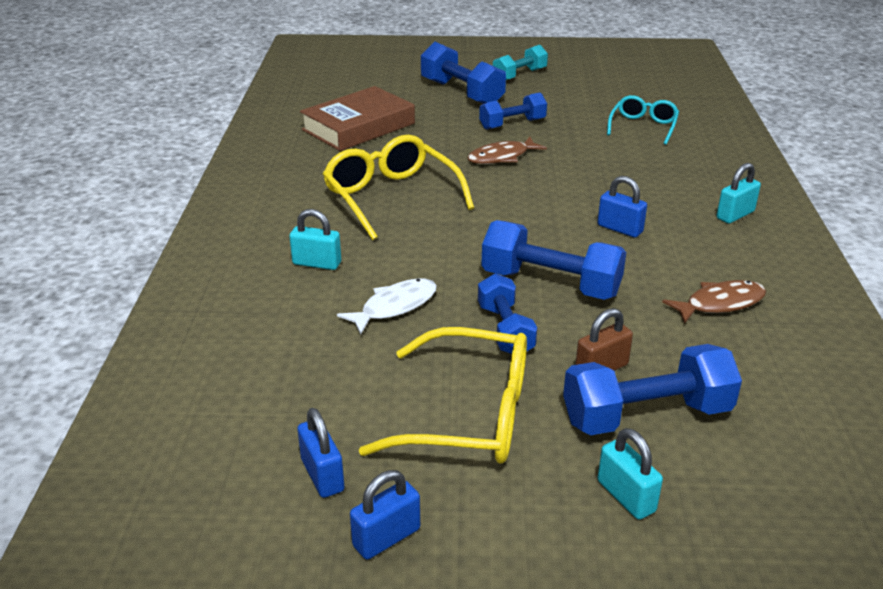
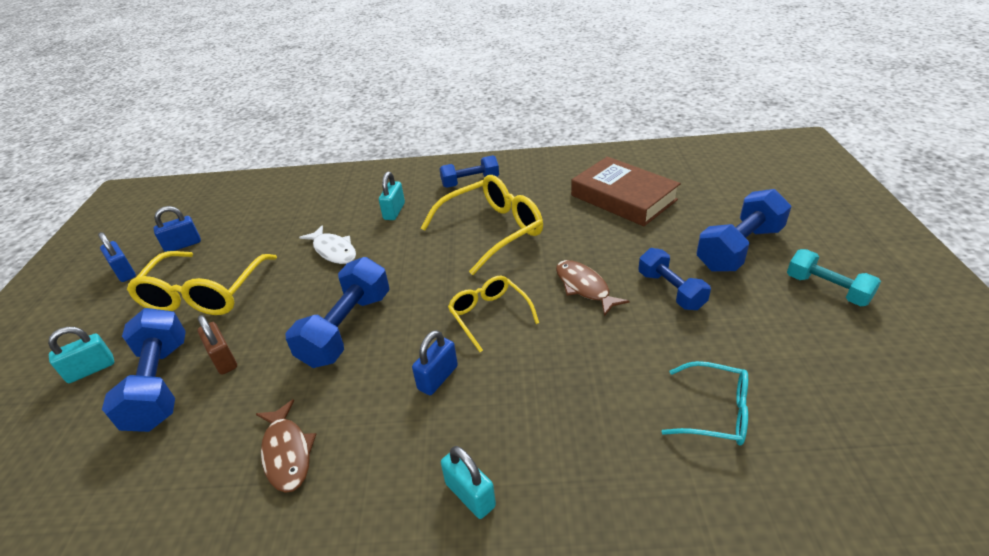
camera: 90 degrees right, 5 degrees up
blue dumbbell [478,273,537,354] -> blue dumbbell moved to [439,155,499,188]
none -> yellow glasses [448,276,539,352]

